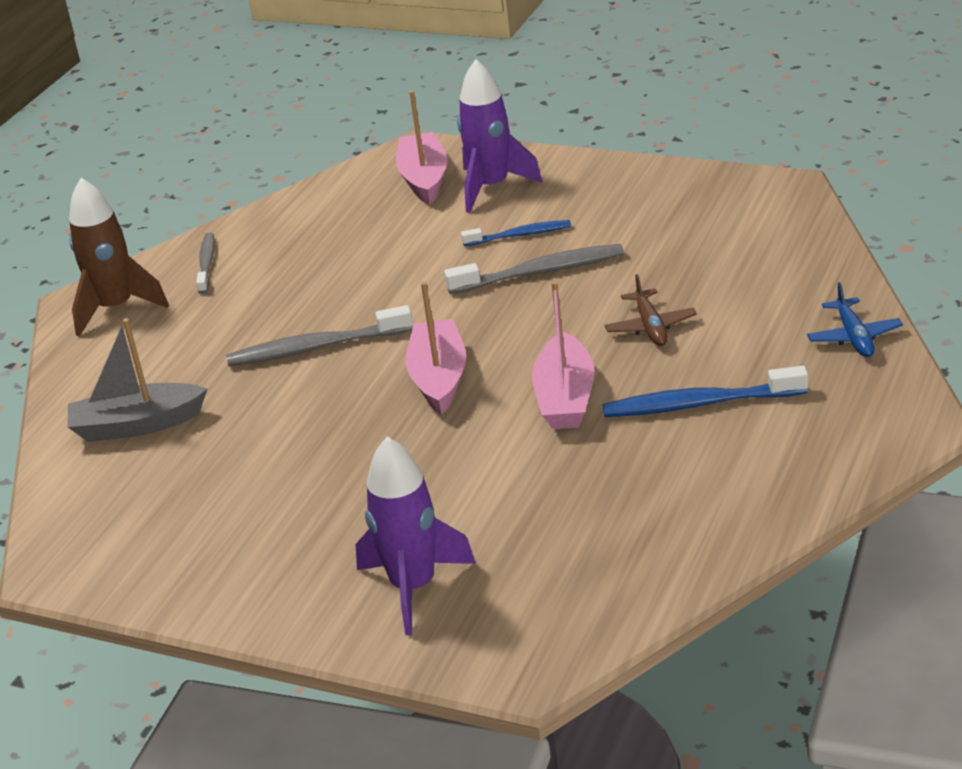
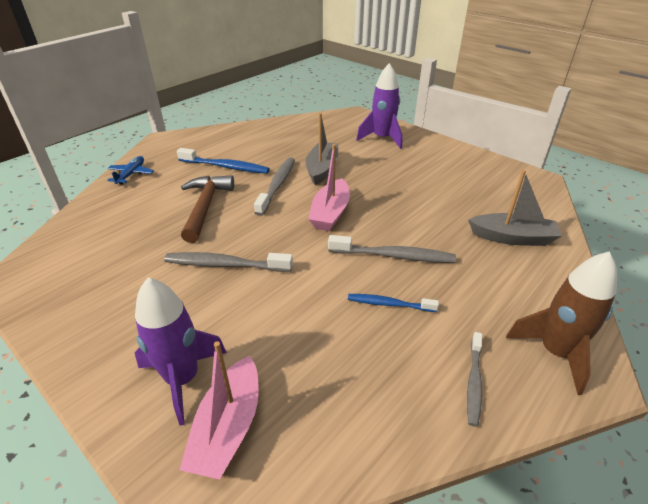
camera: 165 degrees left, 5 degrees up
blue toothbrush [461,220,571,246] -> blue toothbrush moved to [348,294,439,312]
pink boat [532,281,594,429] -> grey toothbrush [254,158,295,216]
brown plane [605,274,697,346] -> brown hammer [181,175,234,243]
none -> grey boat [305,113,338,185]

